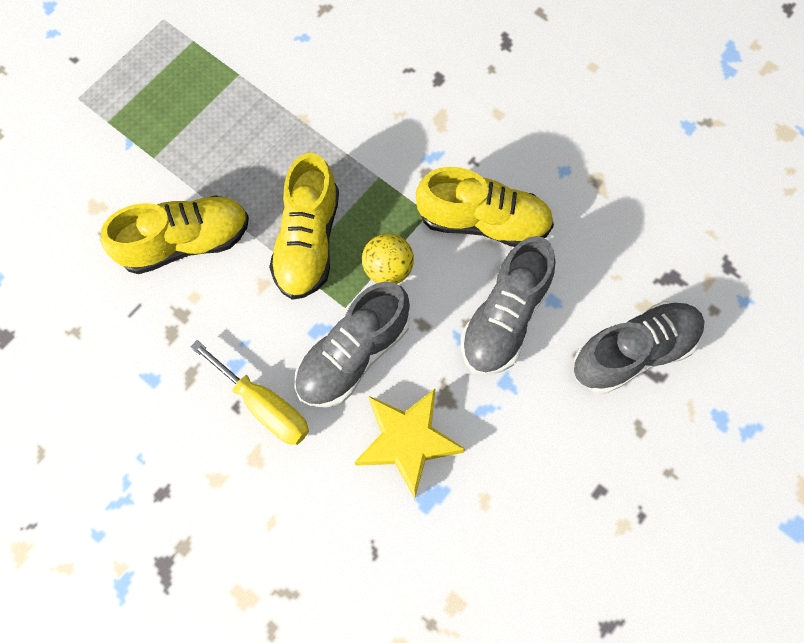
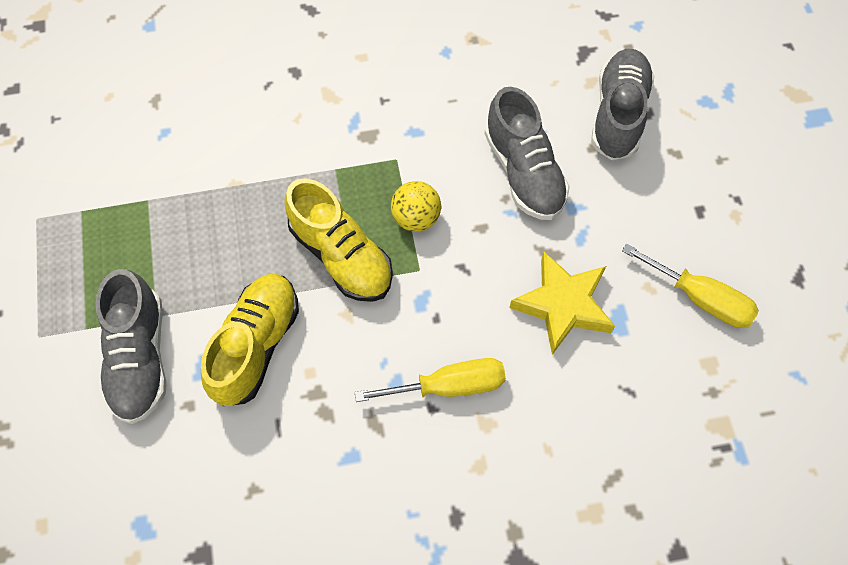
camera: 50 degrees left, 5 degrees down
grey shoe [295,282,410,408] -> grey shoe moved to [96,269,166,424]
yellow shoe [416,167,554,247] -> none
none -> yellow screwdriver [622,243,759,328]

